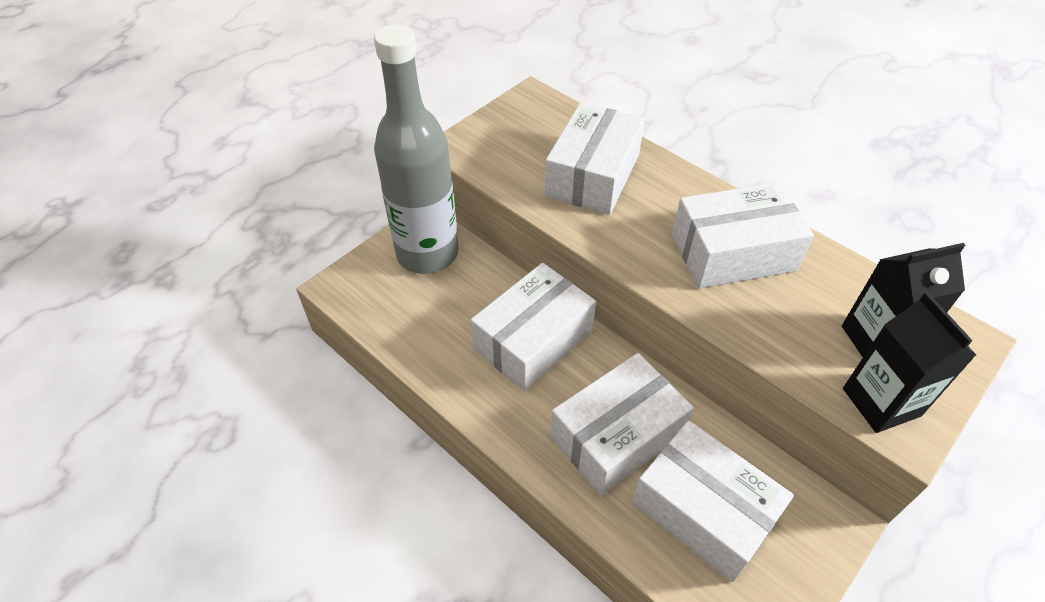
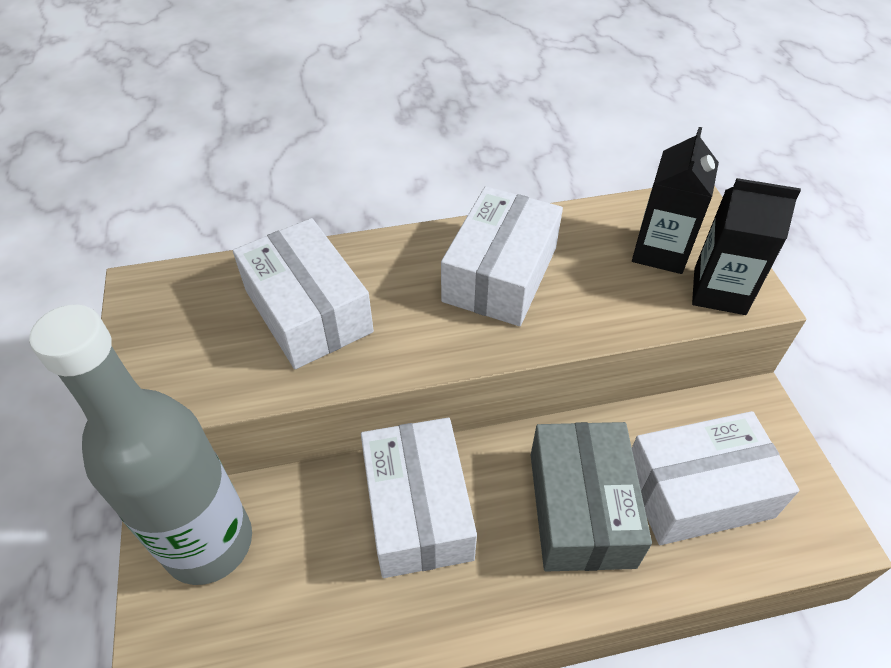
camera: 55 degrees left, 0 degrees up
white box [550,353,694,496] -> grey box [531,422,652,572]

